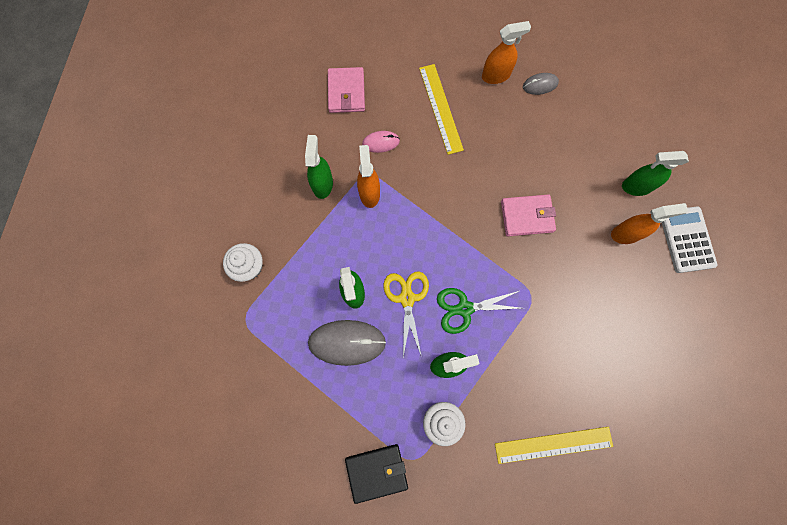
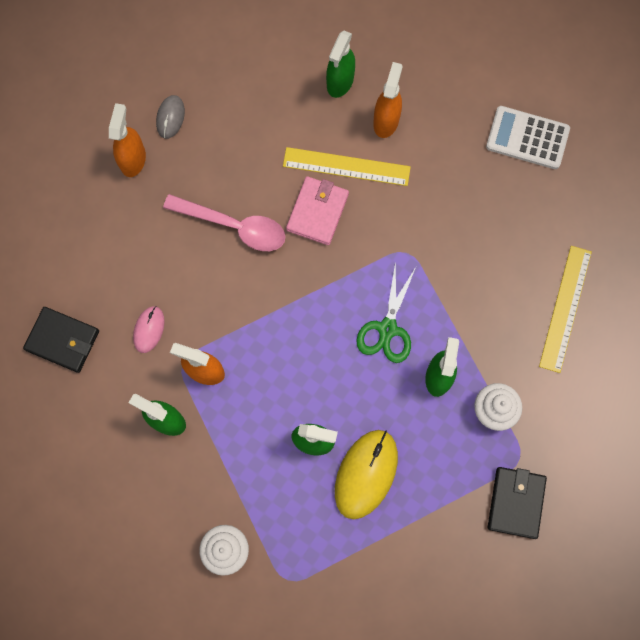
camera: 65 degrees left, 0 degrees up
grey mouse [308,320,386,366] -> yellow mouse [335,430,398,519]
pink wallet [328,67,365,113] -> black wallet [23,307,99,373]
yellow scissors [383,271,429,357] -> none
yellow ruler [419,64,464,155] -> yellow ruler moved to [283,147,411,186]
white calculator [662,207,717,273] -> white calculator moved to [486,106,570,169]
none -> pink spoon [163,194,286,251]

